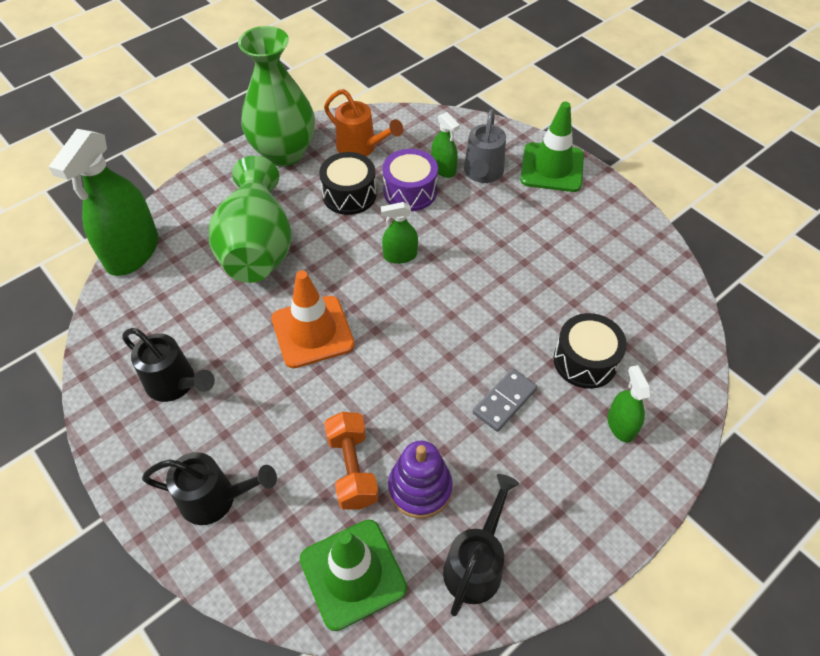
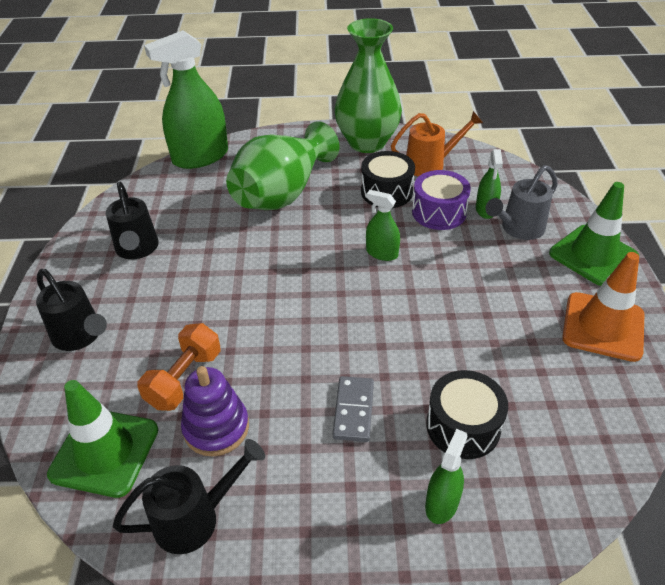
camera: 40 degrees right, 10 degrees down
orange traffic cone [271,270,355,368] -> orange traffic cone moved to [562,252,644,362]
orange watering can [324,89,403,156] -> orange watering can turned 90 degrees counterclockwise [391,111,483,177]
grey domino [473,369,537,432] -> grey domino turned 75 degrees counterclockwise [333,376,374,442]

